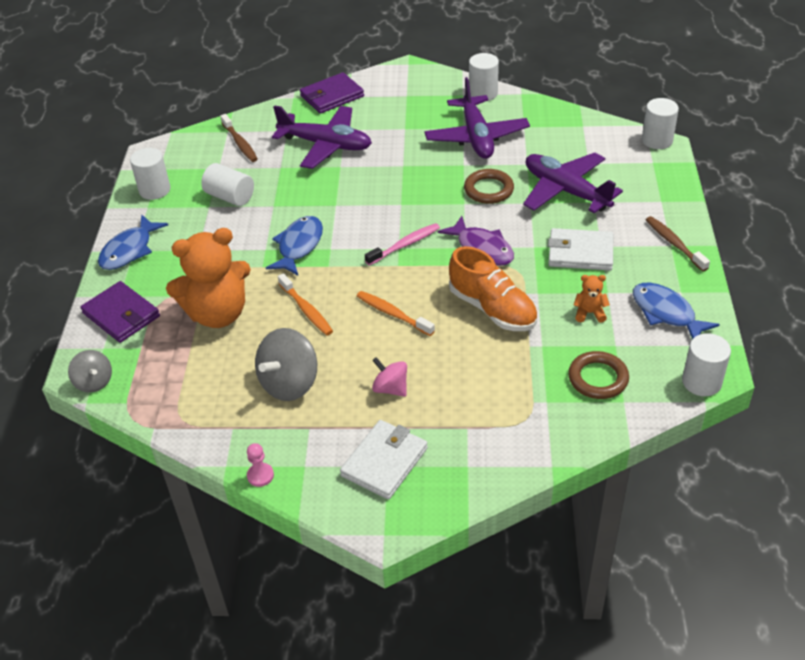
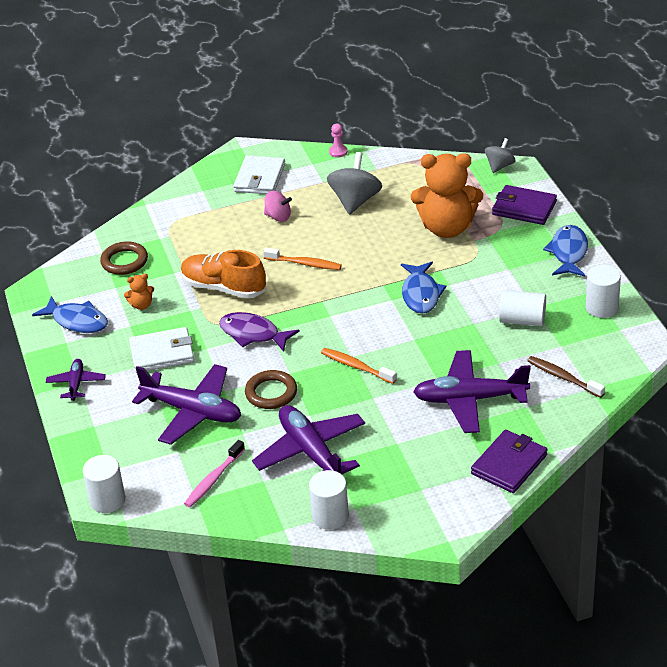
camera: 160 degrees right, 5 degrees down
grey spinning top [68,350,112,393] -> grey spinning top turned 90 degrees clockwise [485,138,516,173]
orange teddy bear [166,228,251,328] -> orange teddy bear turned 135 degrees counterclockwise [411,153,483,238]
orange toothbrush [278,273,333,336] -> orange toothbrush moved to [321,348,397,384]
pink toothbrush [365,223,440,266] -> pink toothbrush moved to [184,440,245,507]
brown toothbrush [646,216,710,271] -> purple plane [46,359,106,401]
white cylinder [682,333,731,396] -> none

